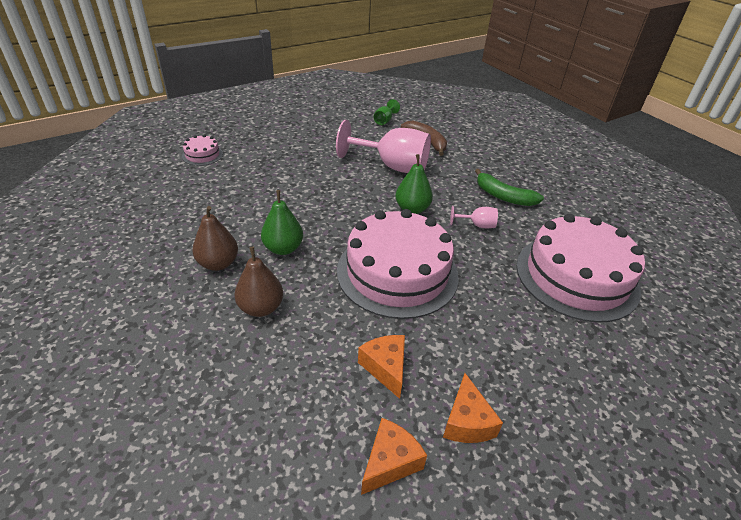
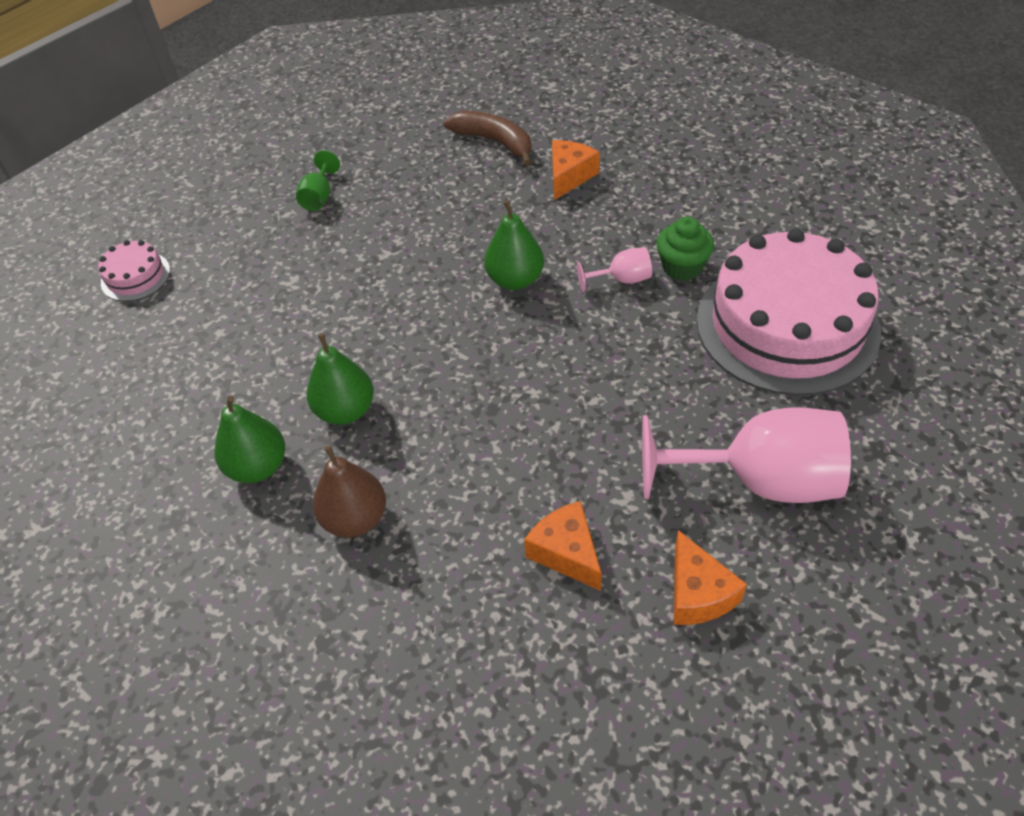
camera: 10 degrees left, 10 degrees up
brown pear [193,206,238,271] -> green pear [215,396,285,483]
pink goblet [336,120,431,173] -> pink goblet moved to [642,407,851,503]
pink cake [337,209,459,319] -> none
orange cheese [361,418,427,495] -> orange cheese moved to [552,140,600,200]
green goblet [374,99,400,125] -> green goblet moved to [296,150,340,211]
green banana [475,169,544,206] -> none
none -> green cupcake [656,216,714,281]

